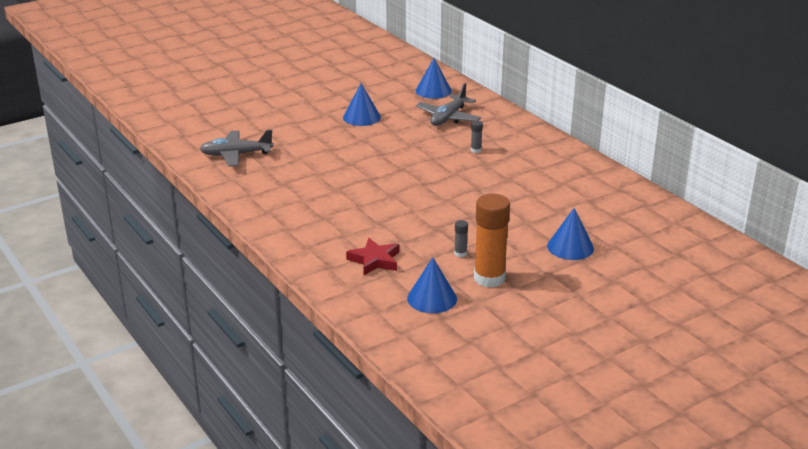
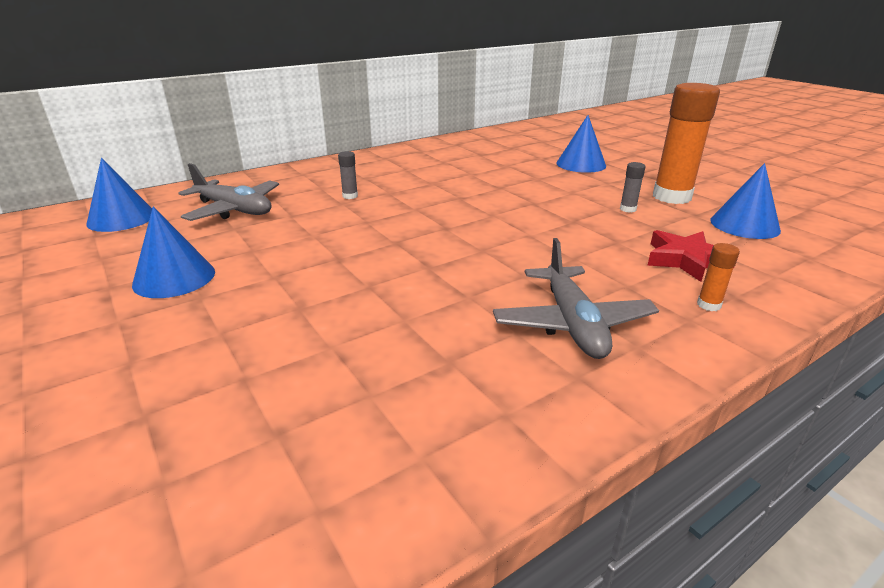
camera: 90 degrees left, 0 degrees up
grey plane [200,130,273,167] -> grey plane moved to [493,238,659,359]
none -> orange glue stick [697,243,740,311]

